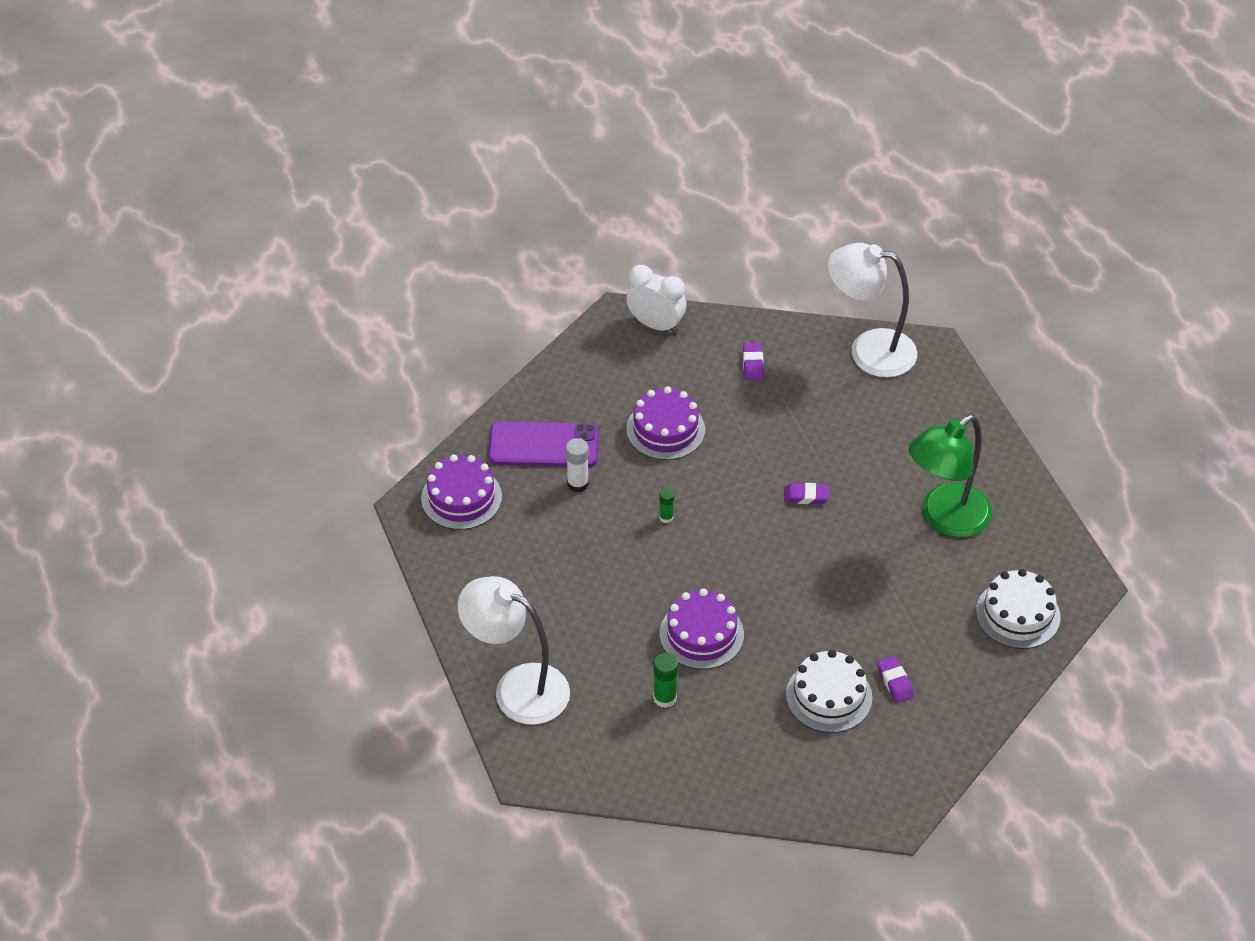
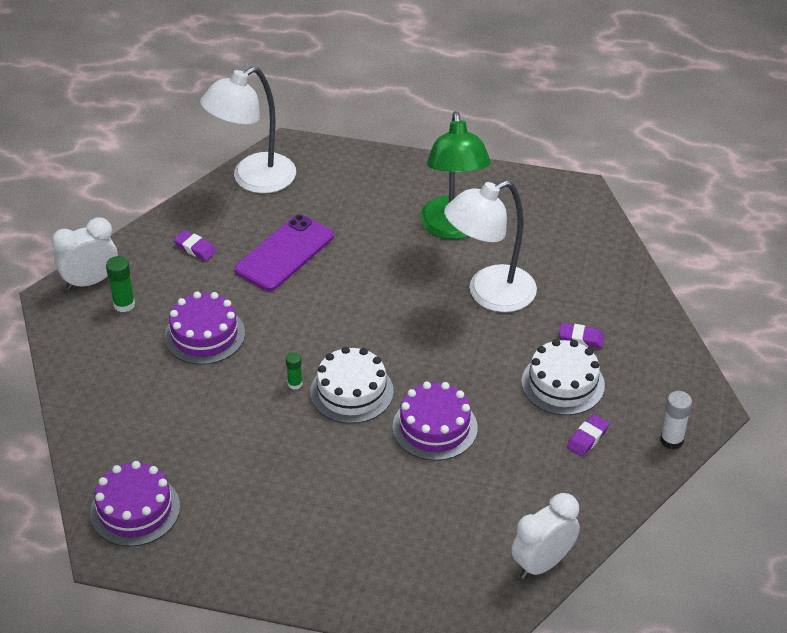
camera: 55 degrees left, 5 degrees down
white lamp [458,576,570,725] -> white lamp moved to [444,180,537,312]
purple phone [488,421,599,467] -> purple phone moved to [234,214,334,291]
white glue stick [566,438,589,492] -> white glue stick moved to [660,391,692,450]
green glue stick [653,653,678,708] -> green glue stick moved to [106,256,135,312]
purple eraser [784,483,829,504] -> purple eraser moved to [567,414,609,457]
white cake [976,569,1060,649] -> white cake moved to [310,347,394,424]
none -> white clock [511,493,580,579]

